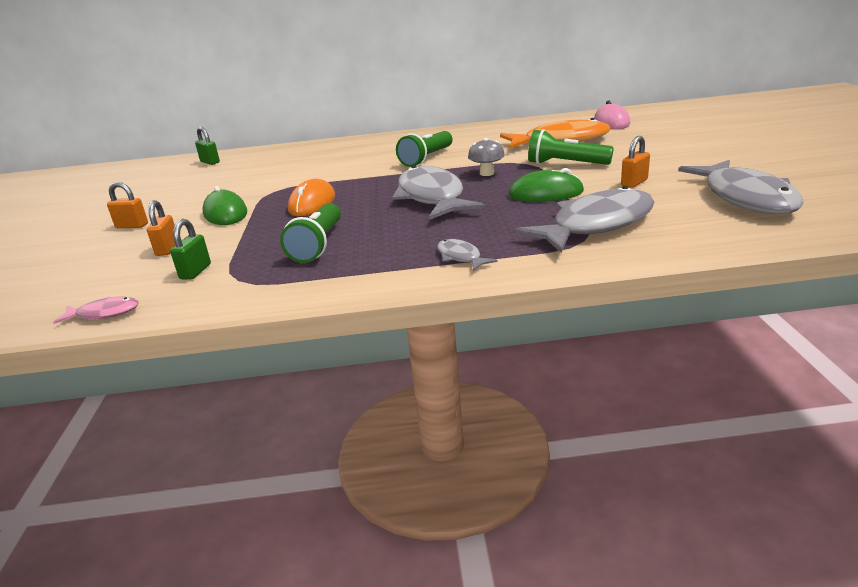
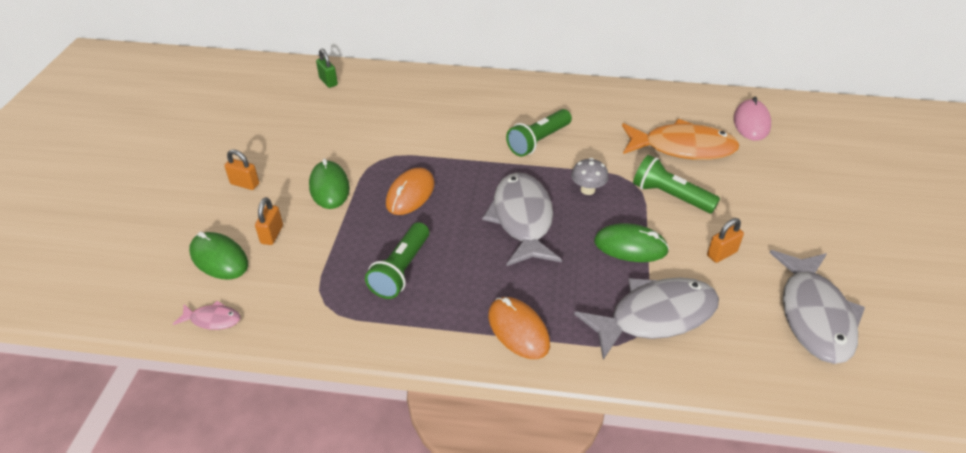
camera: 10 degrees right, 15 degrees up
green padlock [170,219,211,280] -> none
grey fish [437,239,497,271] -> orange mouse [488,297,550,359]
none -> green mouse [189,232,248,279]

